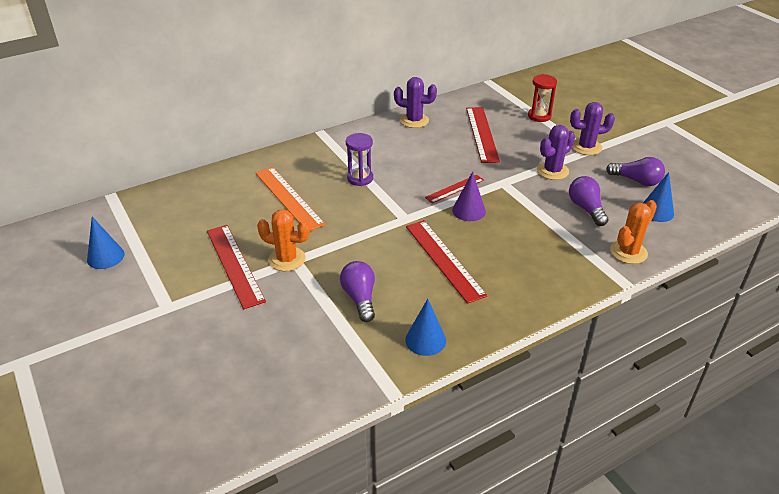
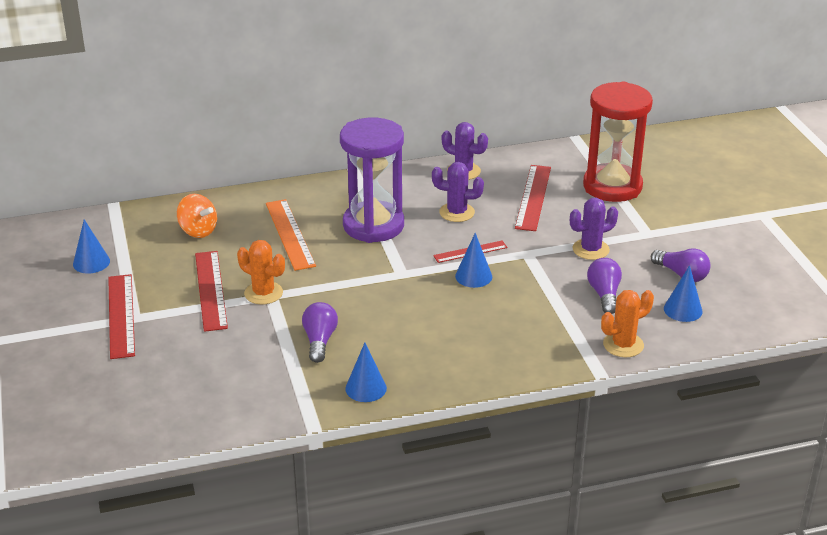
camera: 15 degrees right, 5 degrees down
purple hourglass [346,133,373,186] -> purple hourglass [340,118,404,243], size x2.12
red ruler [406,220,488,304] -> red ruler moved to [108,274,135,359]
purple cone [452,171,486,221] -> blue cone [455,233,492,288]
red hourglass [528,74,557,122] -> red hourglass [583,81,653,202], size x2.12
purple cactus [570,102,615,155] -> purple cactus moved to [432,162,484,222]
none -> orange spinning top [177,194,217,238]

